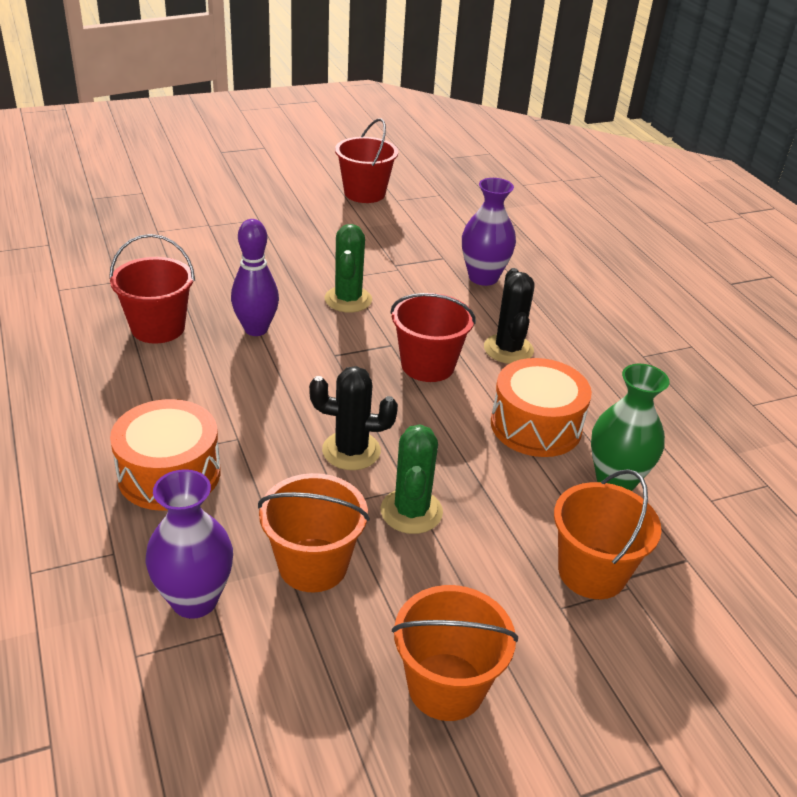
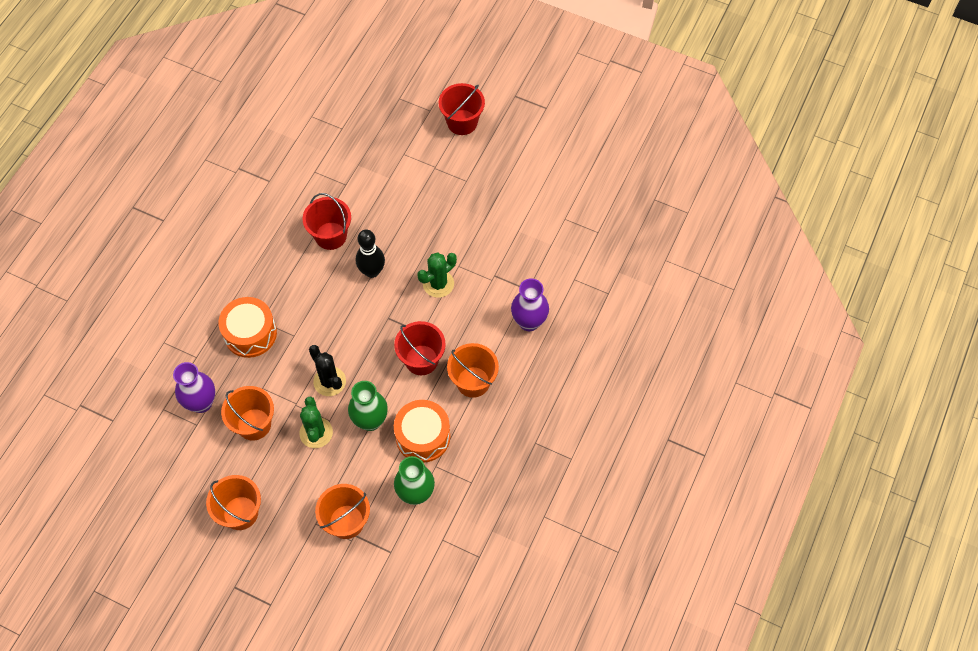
camera: 50 degrees right, 25 degrees up
purple bowling pin [231,219,279,336] -> black bowling pin [356,230,385,278]
red bucket [335,119,398,203] -> red bucket moved to [439,83,485,135]
green cactus [381,424,443,534] -> green cactus turned 60 degrees counterclockwise [299,397,333,448]
black cactus [484,268,535,364] -> orange bucket [447,343,499,398]
none -> green vase [348,381,388,431]

